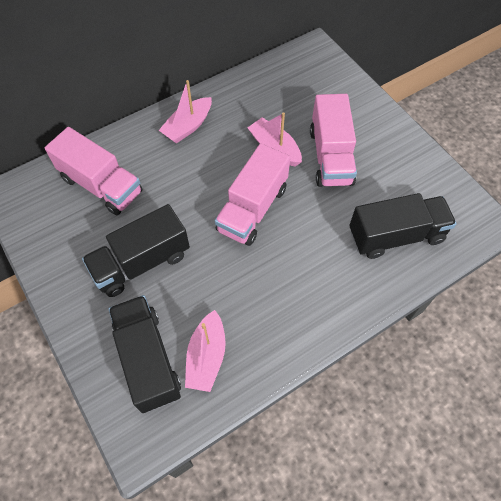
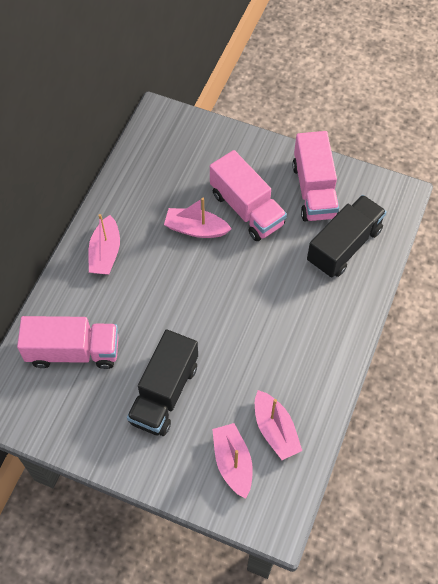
camera: 35 degrees left, 0 degrees up
black truck [108,295,181,413] -> pink boat [212,423,253,499]
pink truck [215,143,290,246] -> pink truck moved to [292,131,339,221]

